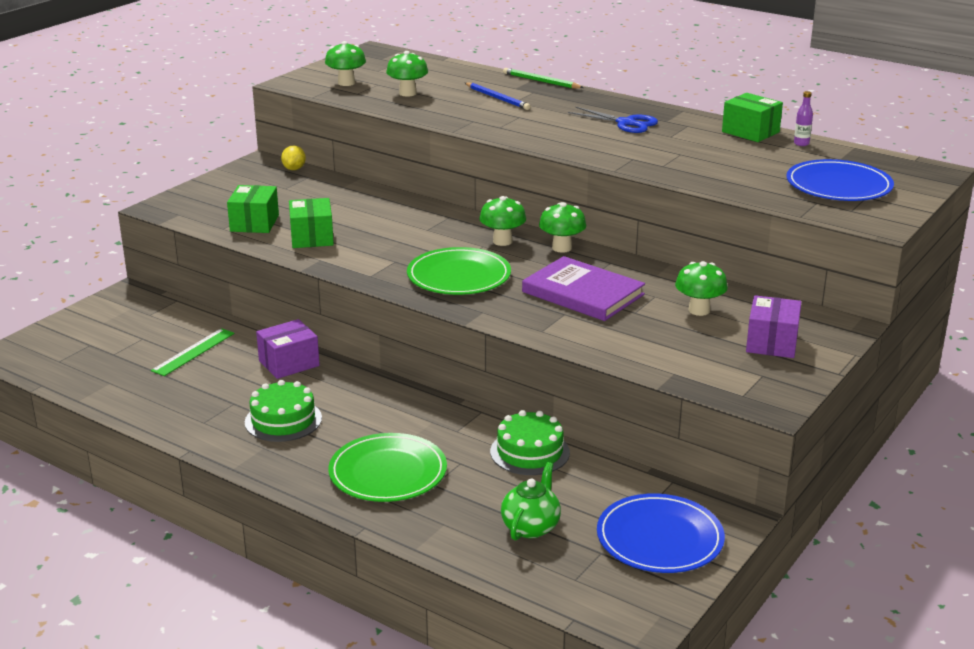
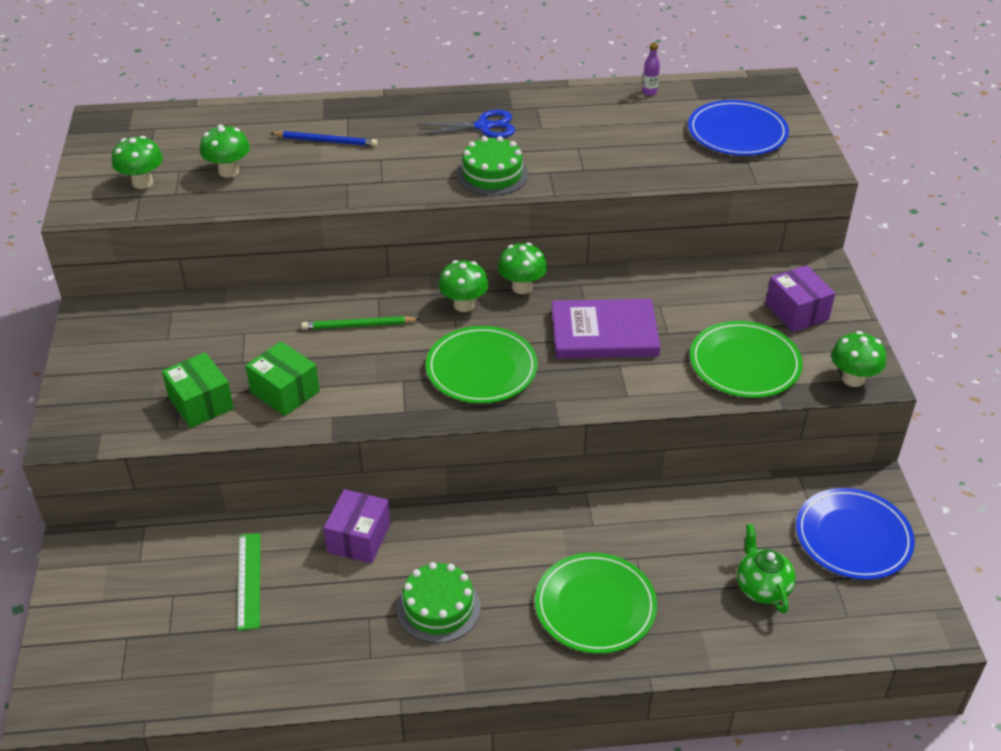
camera: 40 degrees left, 15 degrees up
yellow lemon [281,146,306,170] -> none
green cake [490,410,570,475] -> green cake moved to [457,136,528,196]
green pencil [503,68,584,89] -> green pencil moved to [301,316,420,330]
green mushroom [675,261,728,316] -> green mushroom moved to [831,331,886,387]
green box [722,93,783,142] -> none
none -> green plate [690,321,803,398]

